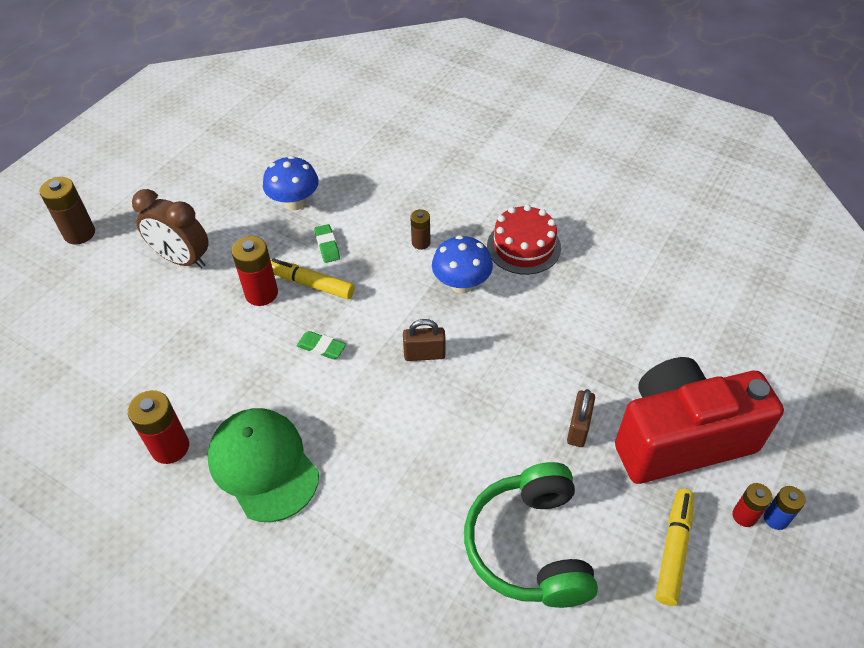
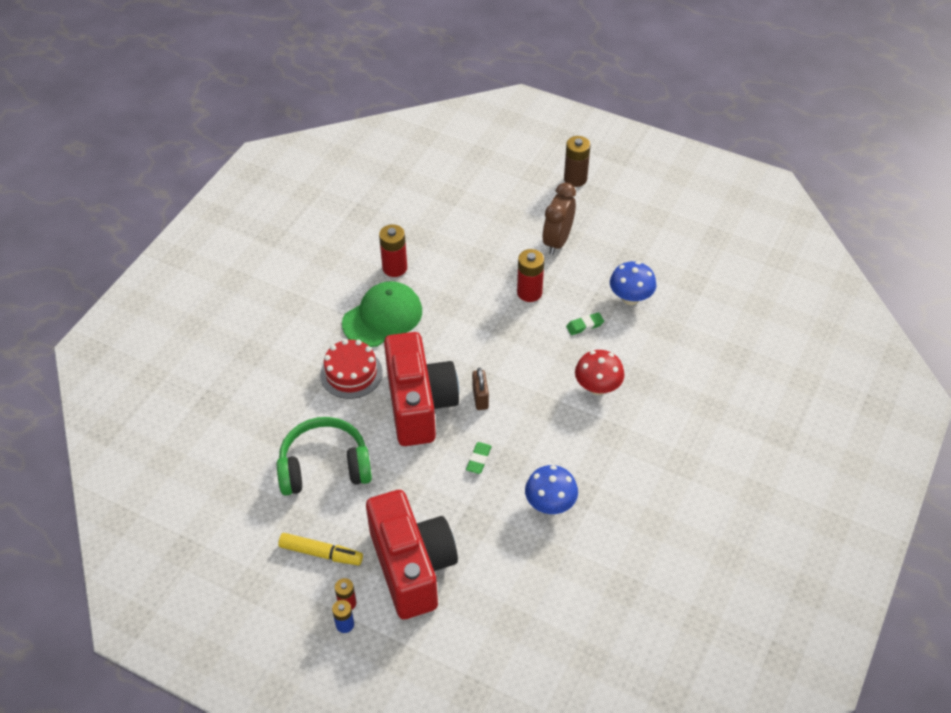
camera: 85 degrees right, 0 degrees up
yellow marker [270,258,355,299] -> none
green eraser [297,331,346,359] -> green eraser moved to [466,442,492,474]
brown battery [410,209,431,250] -> red mushroom [575,350,625,395]
blue mushroom [432,235,493,293] -> blue mushroom moved to [525,465,578,514]
red cake [487,205,561,275] -> red cake moved to [320,339,383,399]
brown padlock [567,389,595,447] -> none
none -> red camera [384,332,459,446]

